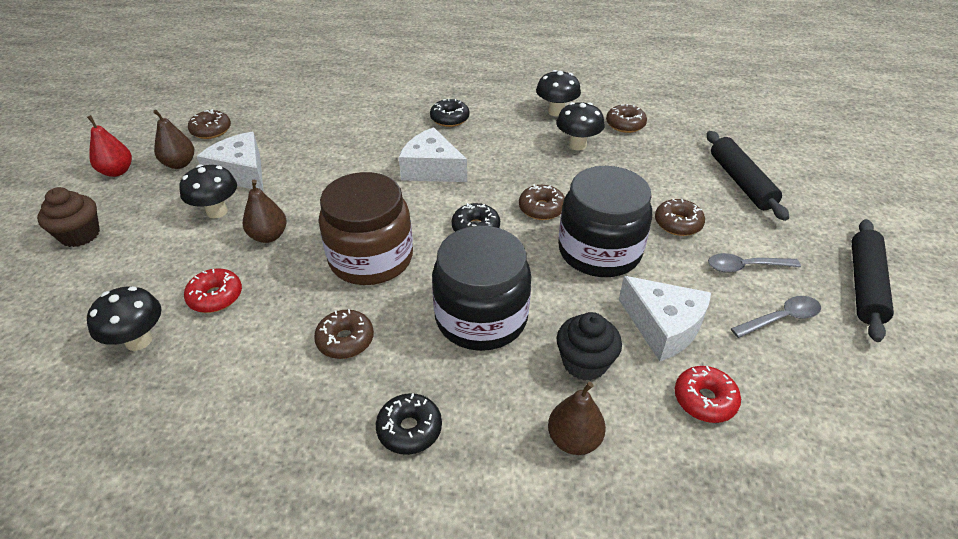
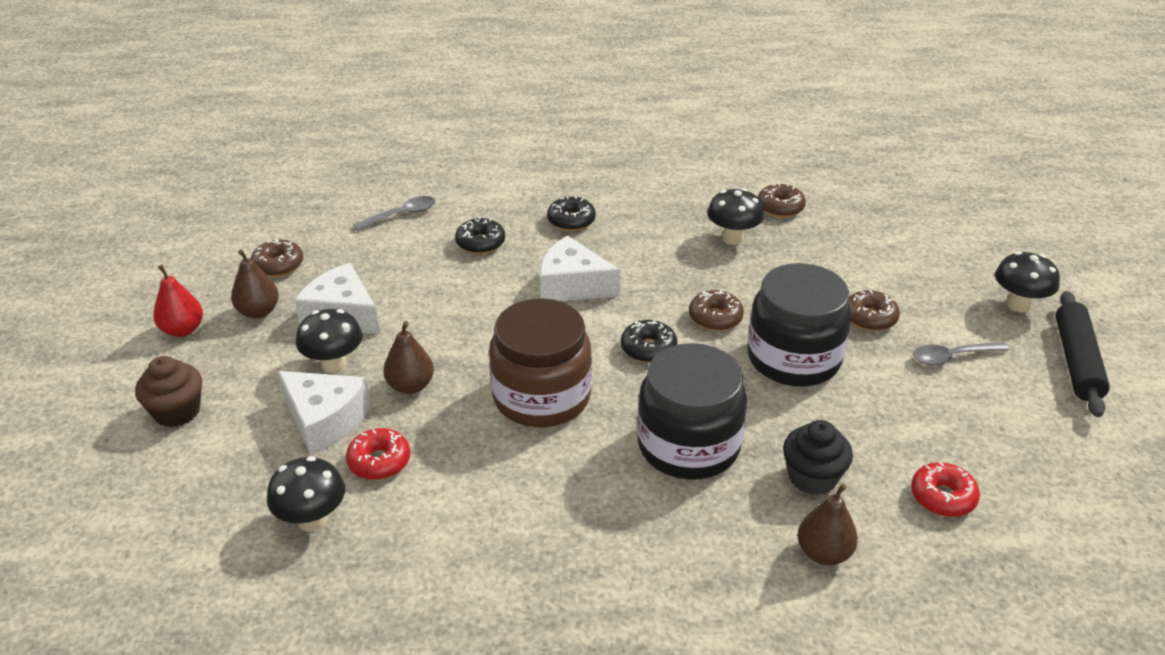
camera: 10 degrees left, 5 degrees down
brown donut [314,309,374,359] -> none
black donut [376,393,442,455] -> black donut moved to [455,217,505,254]
black mushroom [536,70,581,117] -> black mushroom moved to [995,251,1060,312]
white cheese [619,276,711,362] -> white cheese moved to [278,371,371,455]
black rolling pin [707,131,789,221] -> none
grey spoon [731,296,821,338] -> grey spoon moved to [353,196,435,231]

